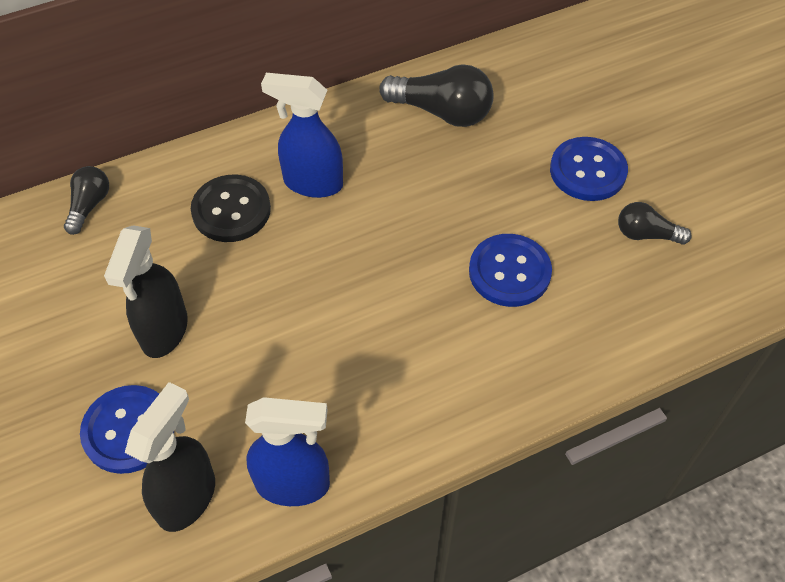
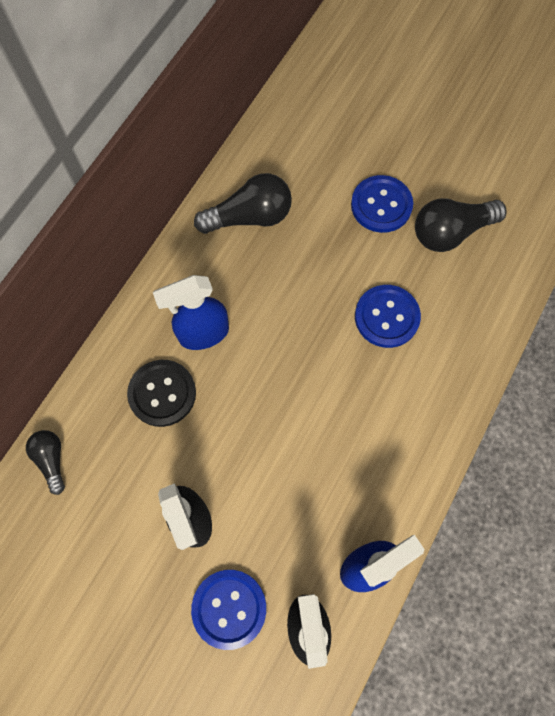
camera: 35 degrees left, 15 degrees up
black light bulb [618,202,692,245] -> black light bulb [415,198,507,252], size x1.72

